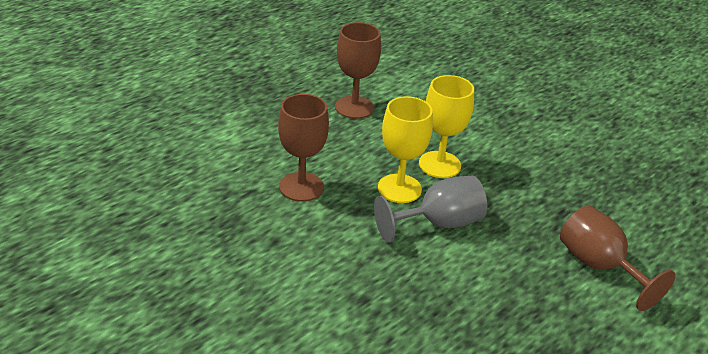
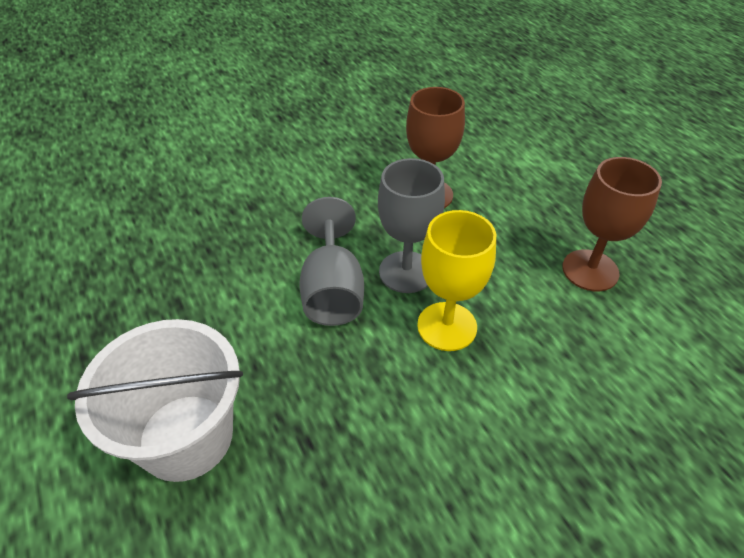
camera: 110 degrees right, 10 degrees up
yellow goblet [378,96,433,203] -> grey goblet [378,158,445,293]
brown goblet [560,206,676,311] -> white bucket [67,319,243,482]

